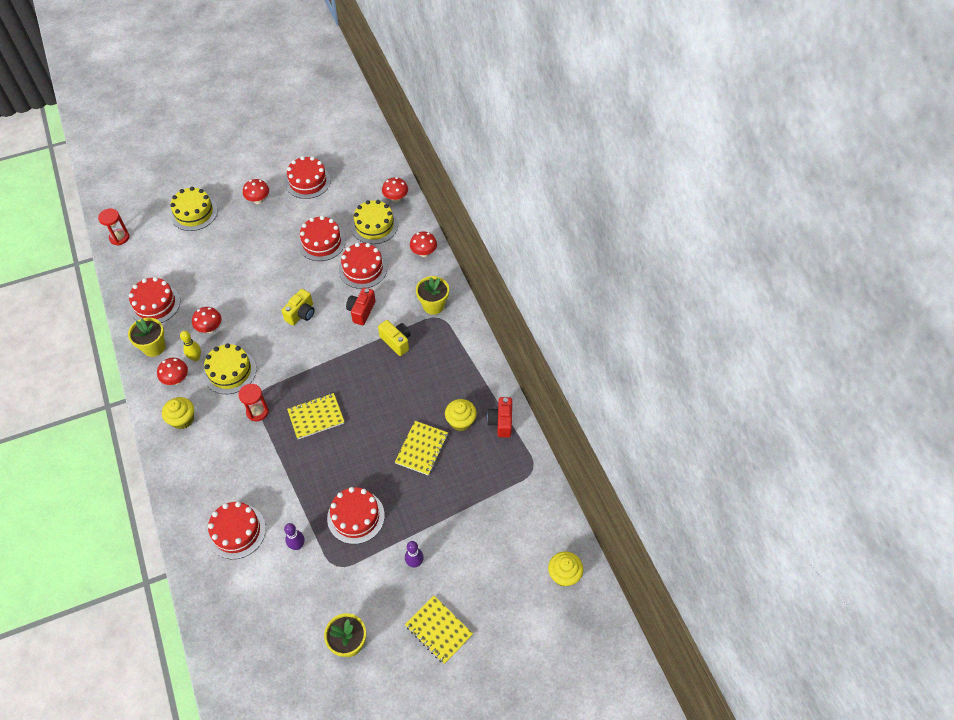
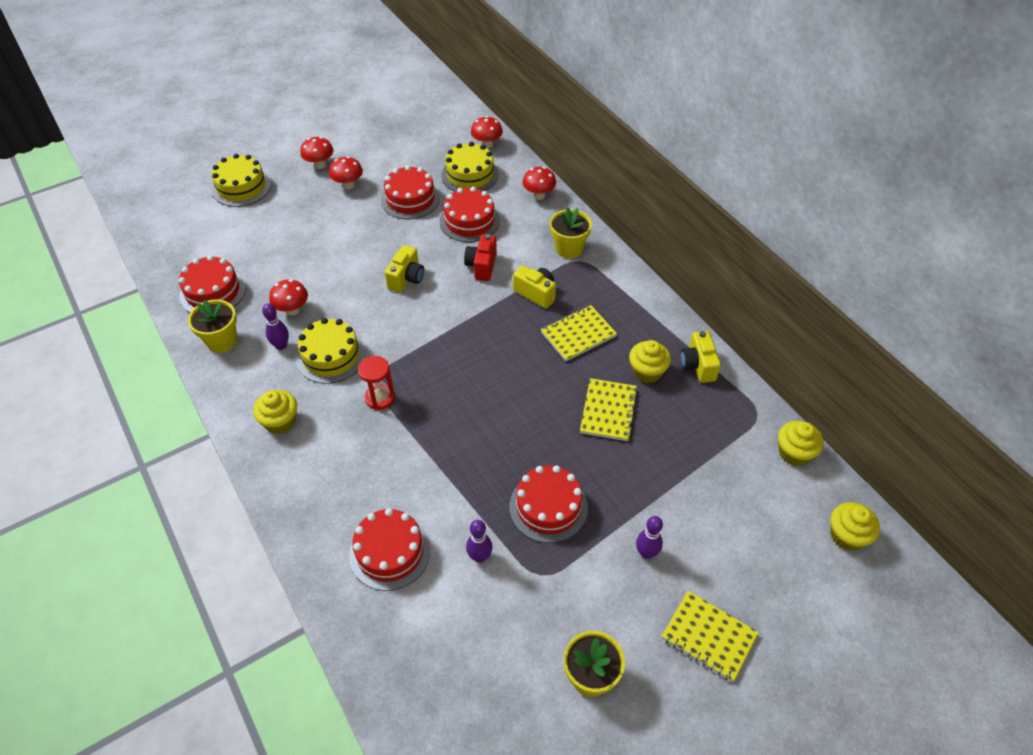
camera: 10 degrees left, 5 degrees down
red hourglass [98,208,129,245] -> none
red mushroom [157,358,188,385] -> red mushroom moved to [329,156,363,190]
yellow bowling pin [180,331,201,361] -> purple bowling pin [262,303,289,350]
red cake [285,156,331,199] -> none
yellow notebook [287,393,345,439] -> yellow notebook moved to [541,305,617,361]
red camera [487,397,512,438] -> yellow camera [680,331,721,383]
none -> yellow cupcake [778,421,824,466]

